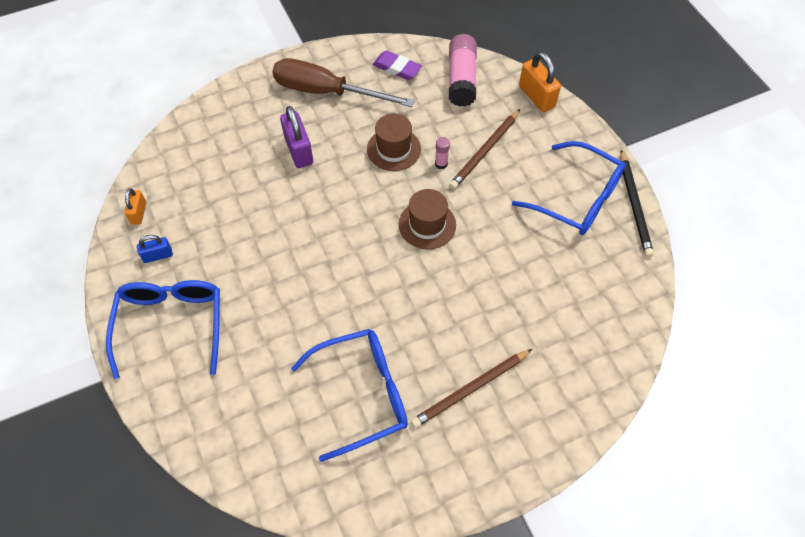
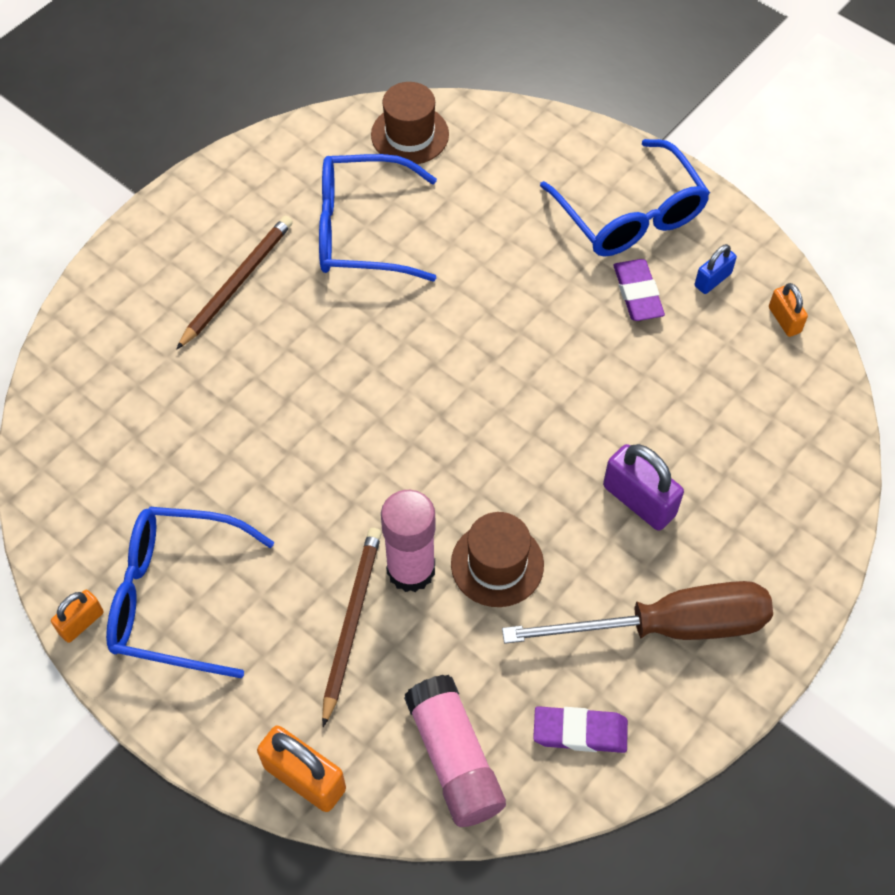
camera: 155 degrees right, 0 degrees up
blue glasses [291,329,408,462] -> blue glasses turned 45 degrees clockwise [319,154,437,281]
brown hat [399,189,456,249] -> brown hat moved to [371,82,449,164]
pink glue stick [435,137,450,169] -> pink glue stick [381,490,436,592], size x2.21
black pencil [620,150,654,257] -> orange padlock [51,590,104,643]
none -> purple eraser [613,259,665,321]

